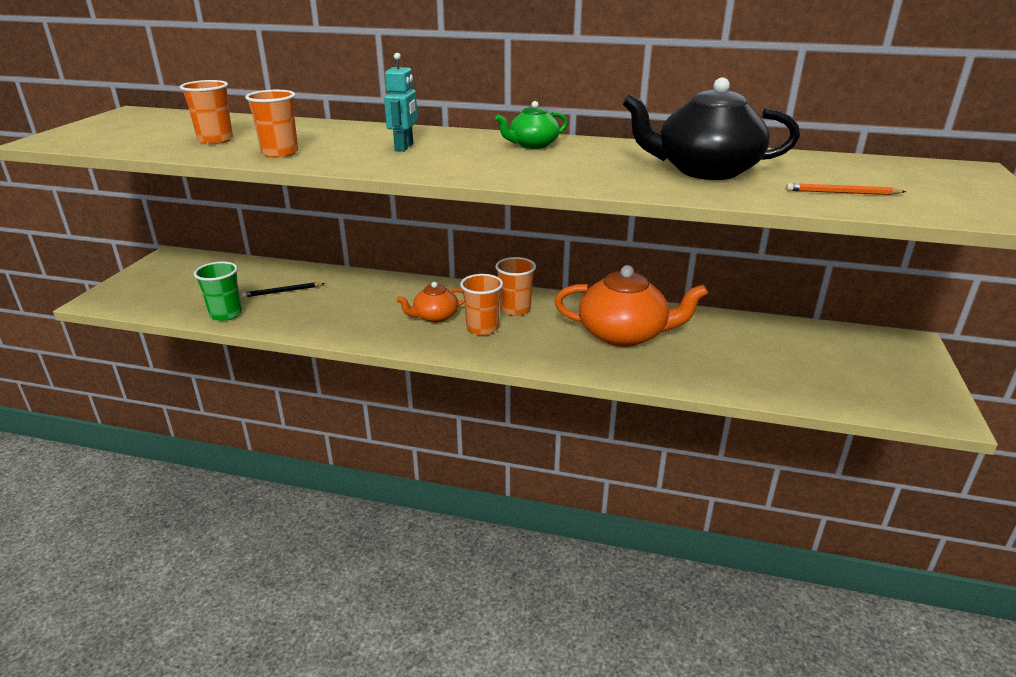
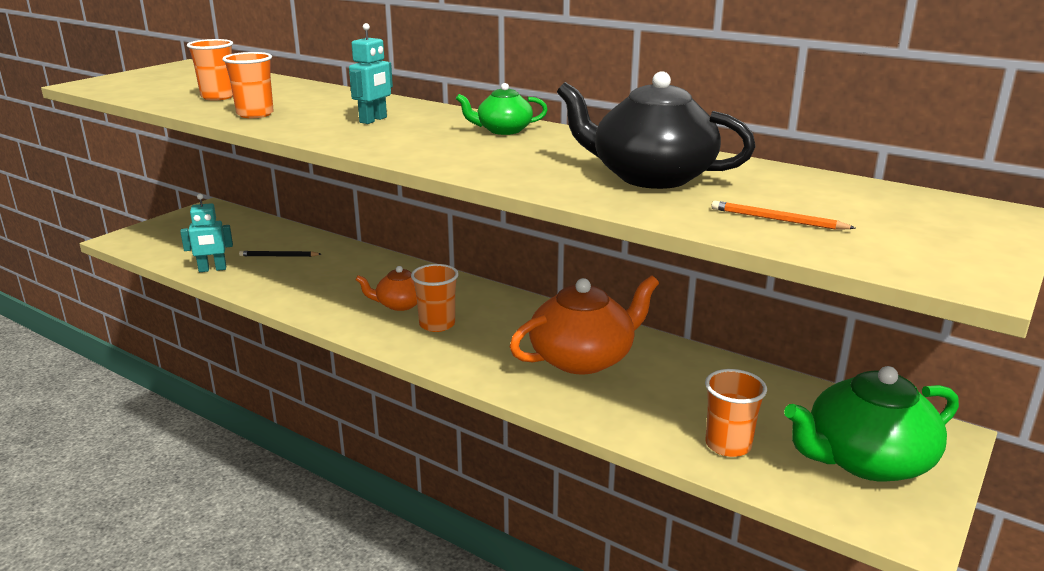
camera: 20 degrees right, 5 degrees down
green cup [194,262,242,321] -> turquoise robot [180,194,233,272]
orange cup [495,257,536,316] -> orange cup moved to [705,369,767,457]
orange teapot [555,265,708,347] -> orange teapot turned 60 degrees counterclockwise [510,275,659,374]
none -> green teapot [784,366,959,482]

